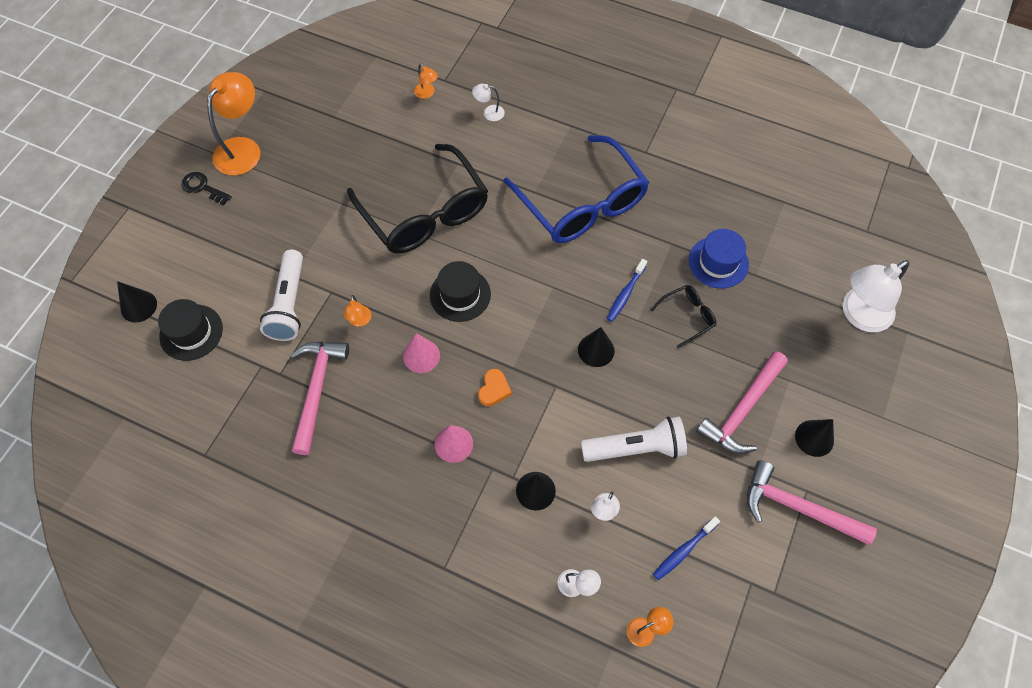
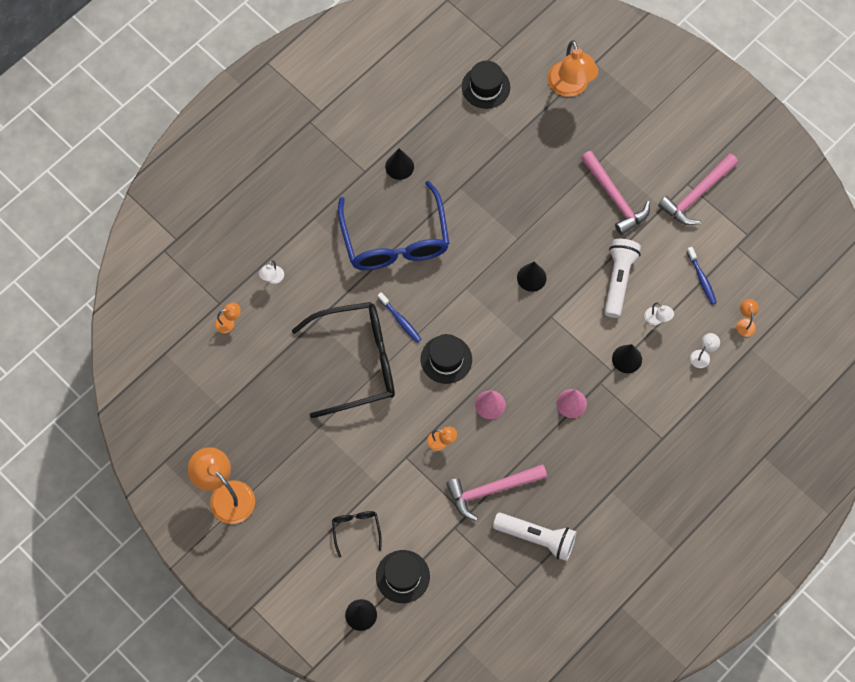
camera: 70 degrees left, 5 degrees up
black key [182,172,232,205] -> none
white flashlight [260,249,303,341] -> white flashlight moved to [493,513,577,561]
pink hammer [291,342,349,455] -> pink hammer turned 45 degrees counterclockwise [446,464,547,521]
orange heart [478,369,512,406] -> none
blue glasses [503,135,649,243] -> blue glasses turned 90 degrees clockwise [338,181,449,270]
blue toothbrush [607,259,647,322] -> blue toothbrush moved to [378,292,421,343]
black glasses [651,285,716,348] -> black glasses moved to [332,511,382,557]
blue hat [689,229,749,288] -> none
black cone [795,419,834,457] -> black cone moved to [385,148,414,180]
white lamp [843,260,909,332] -> orange lamp [548,40,598,97]
none -> black hat [462,61,510,109]

